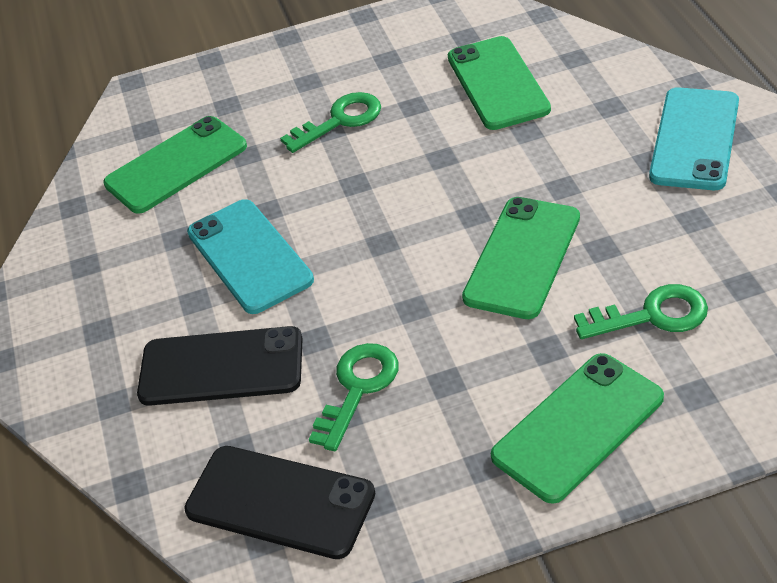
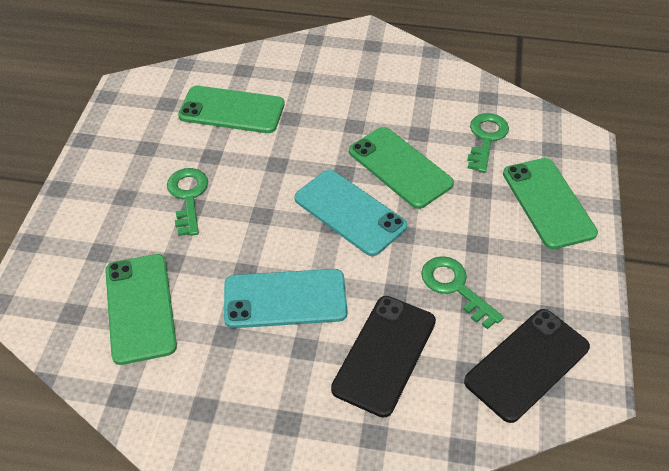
camera: 70 degrees left, 5 degrees up
turquoise phone [649,87,739,190] -> turquoise phone moved to [294,170,407,256]

